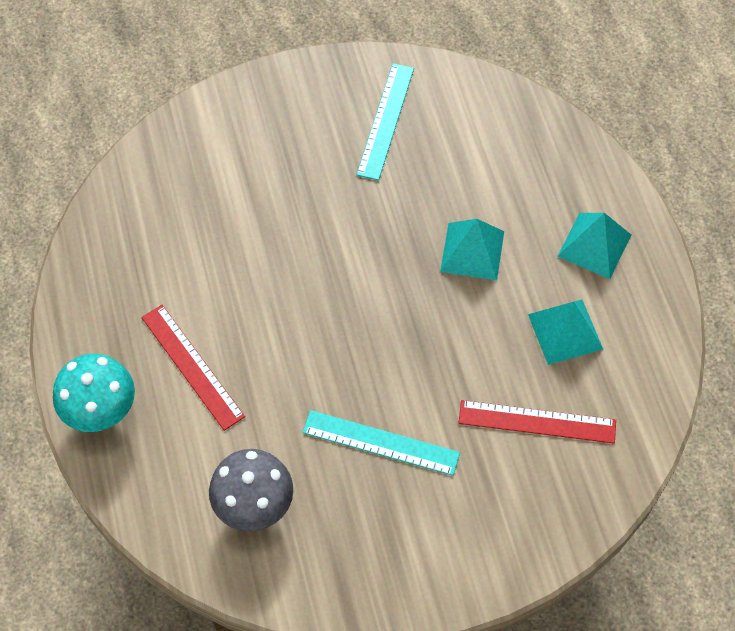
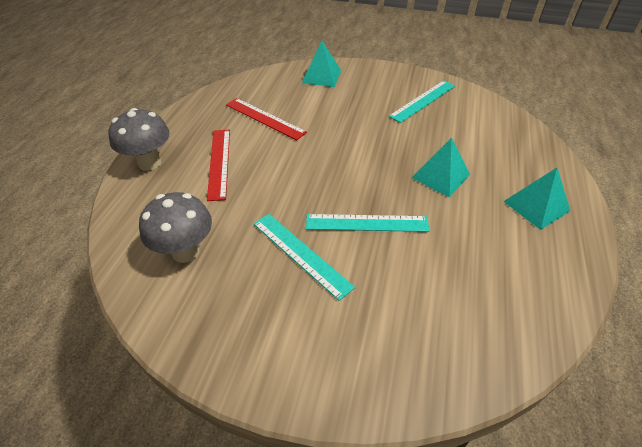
camera: 30 degrees right, 15 degrees down
turquoise mushroom [53,354,135,432] -> grey mushroom [108,108,170,171]
red ruler [459,400,616,443] -> red ruler moved to [226,98,307,140]
turquoise pyramid [528,299,603,365] -> turquoise pyramid moved to [302,41,341,87]
none -> turquoise ruler [306,214,430,232]

